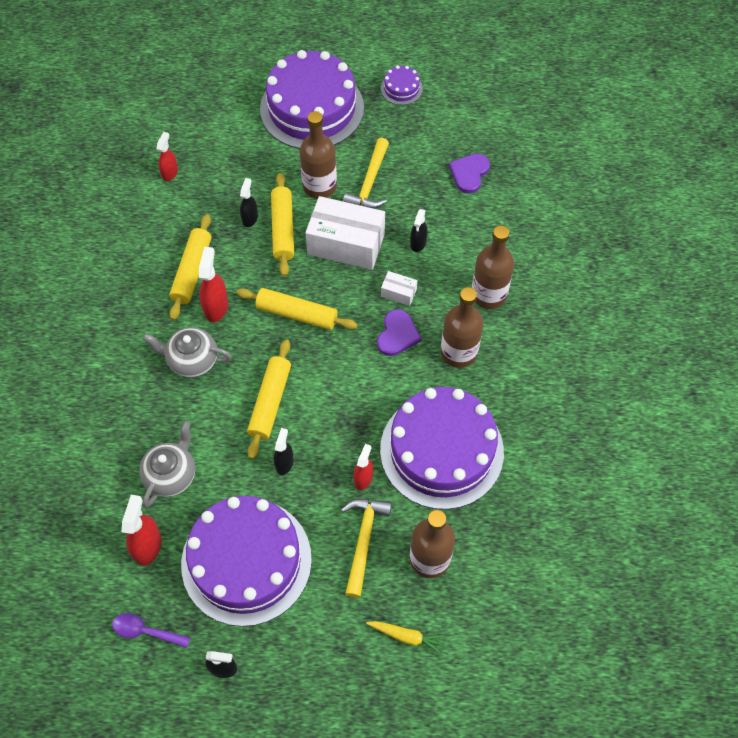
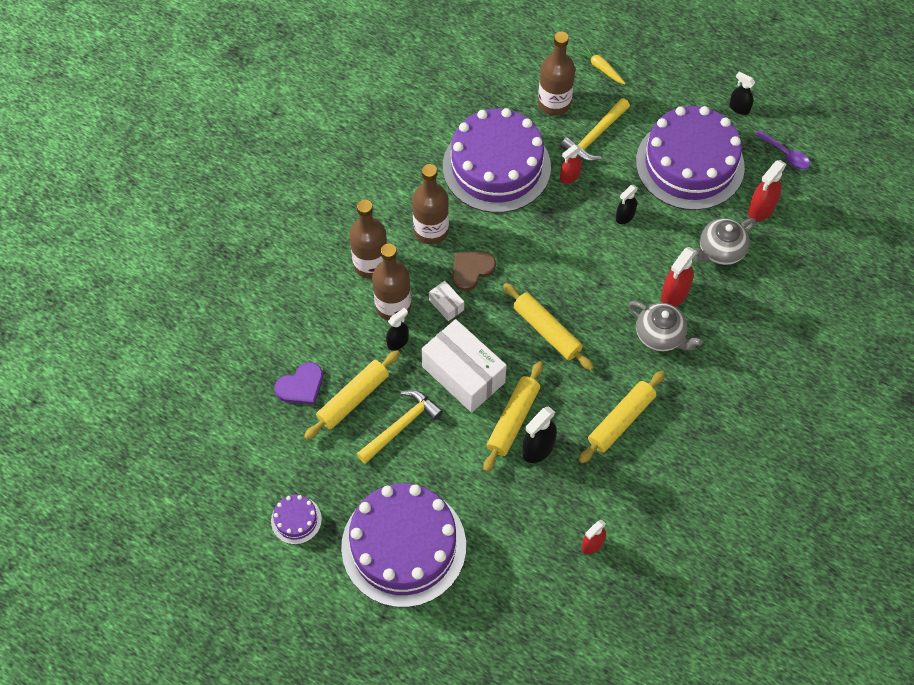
camera: 150 degrees left, 0 degrees up
red spray bottle [199,247,228,322] -> red spray bottle moved to [661,247,696,307]
black spray bottle [240,178,258,227] -> black spray bottle [523,406,557,463], size x1.52
yellow rolling pin [247,339,291,459] -> yellow rolling pin moved to [304,350,400,440]
brown bottle [300,111,337,199] -> brown bottle moved to [372,243,411,321]
purple heart [377,309,422,356] -> brown heart [452,252,496,291]

